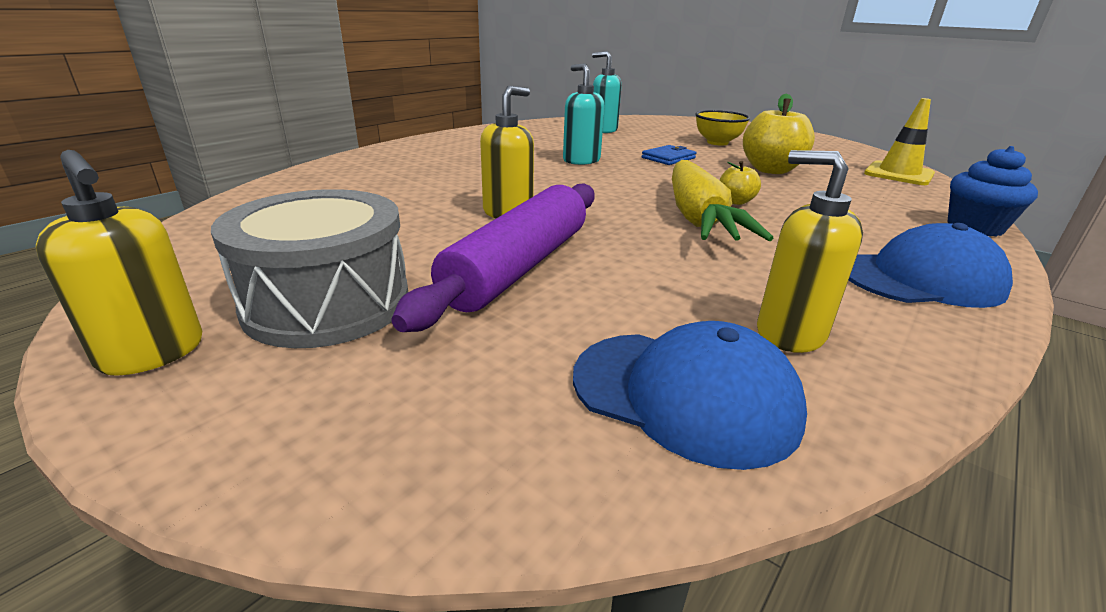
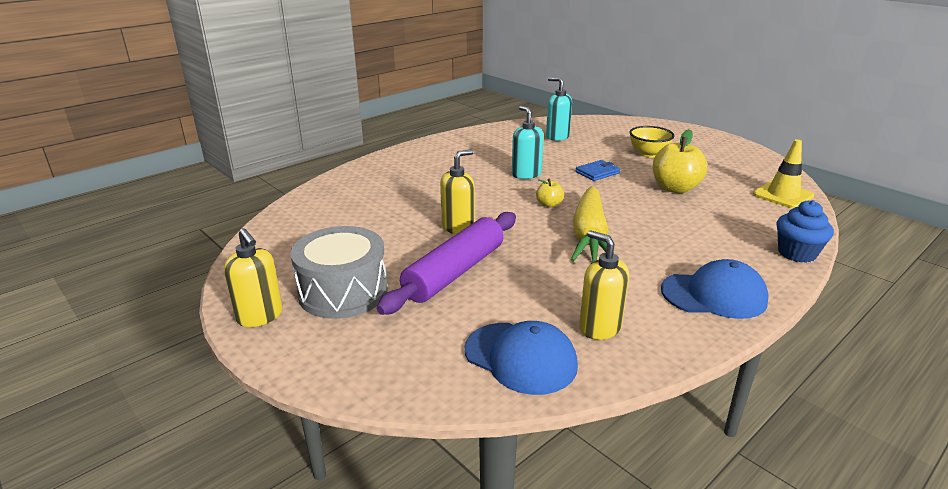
camera: 10 degrees right, 0 degrees up
yellow apple [720,161,761,205] -> yellow apple moved to [536,178,564,208]

